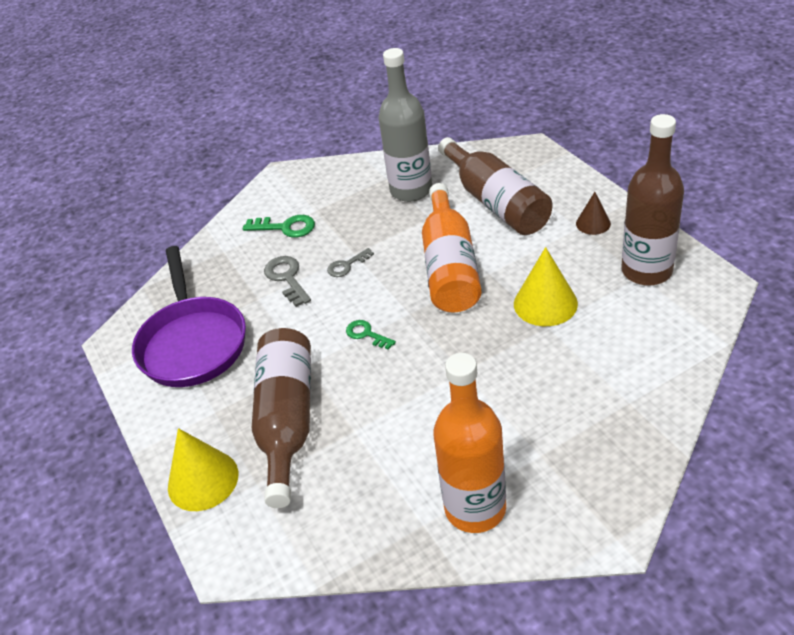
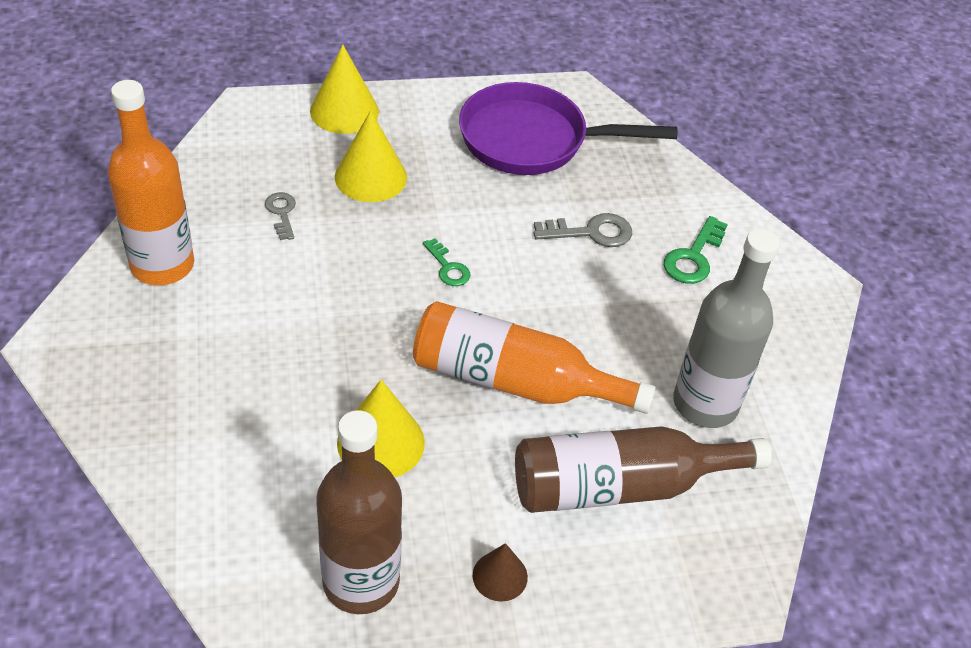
camera: 100 degrees right, 5 degrees up
brown bottle [252,328,311,508] -> yellow cone [335,110,407,202]
grey key [327,248,374,277] -> grey key moved to [265,192,296,240]
green key [346,320,396,350] -> green key turned 90 degrees clockwise [423,238,470,286]

